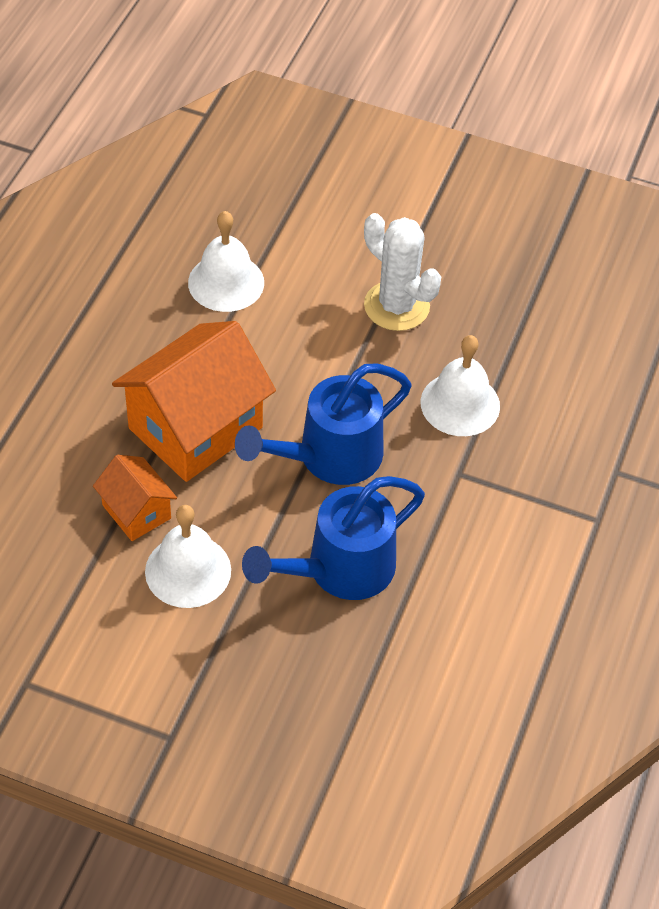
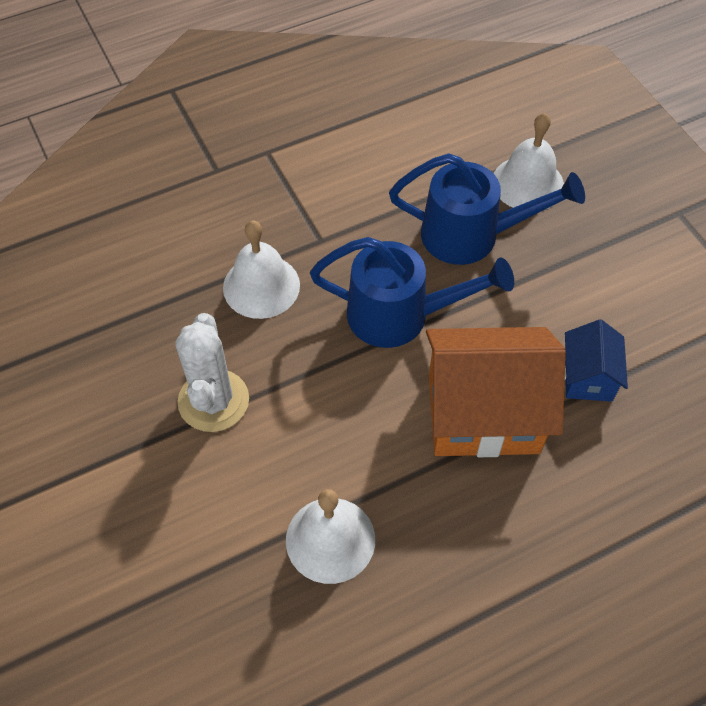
camera: 135 degrees left, 5 degrees up
orange house [93,455,177,541] -> blue house [565,319,628,402]
white bell [145,505,231,608] -> white bell moved to [494,113,564,209]

